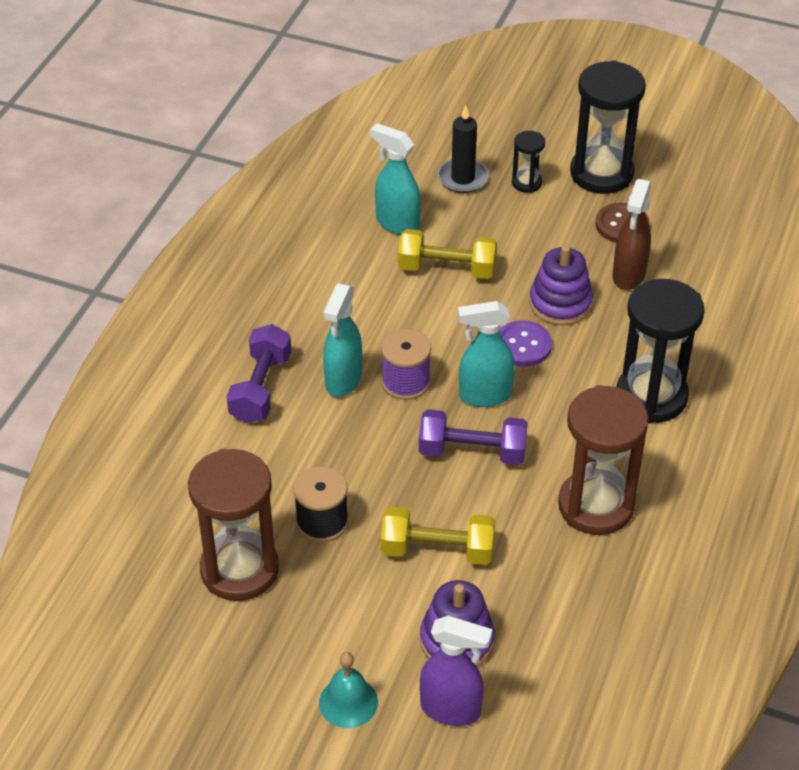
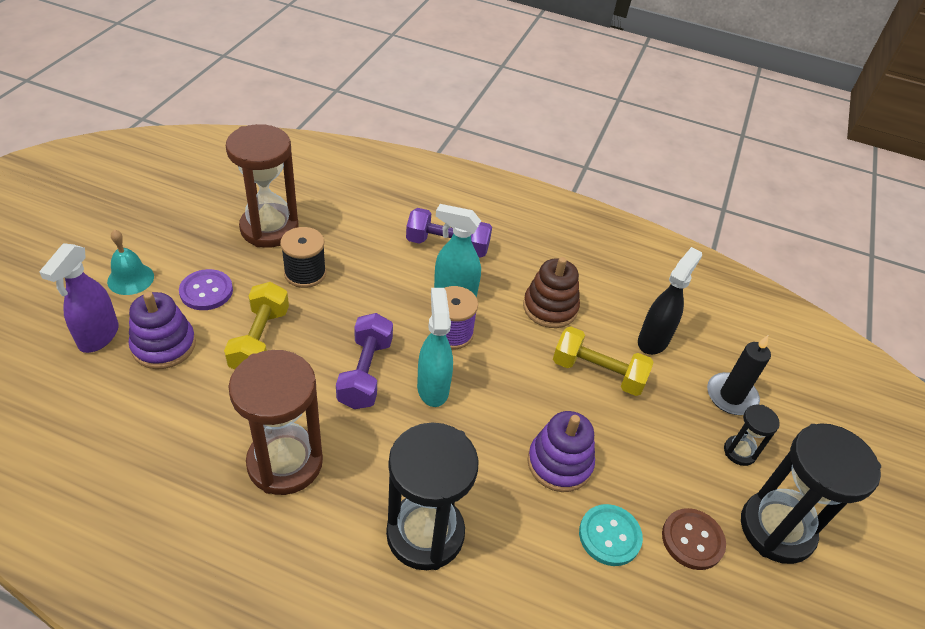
camera: 85 degrees right, 0 degrees up
turquoise spray bottle [370,123,421,235] -> black spray bottle [638,247,702,355]
yellow dumbbell [398,229,497,279] -> yellow dumbbell turned 75 degrees counterclockwise [553,326,654,396]
purple button [499,320,552,367] -> purple button moved to [179,269,233,310]
brown spray bottle [613,179,651,290] -> turquoise button [579,504,643,566]
none -> brown stacking toy [523,257,580,328]

